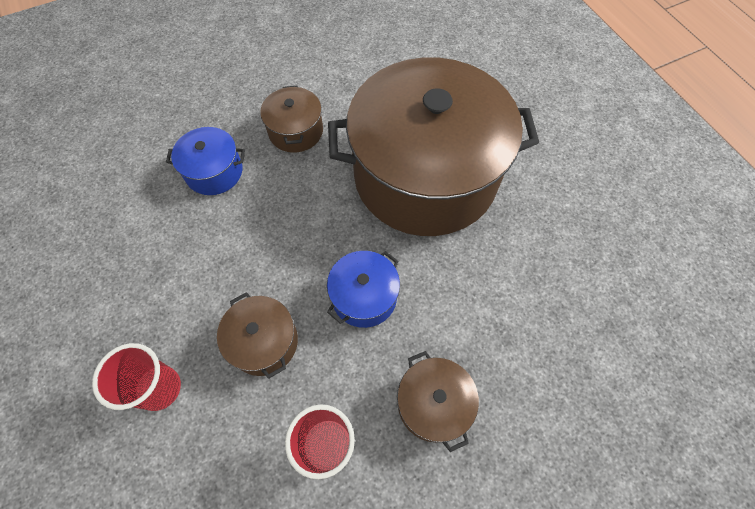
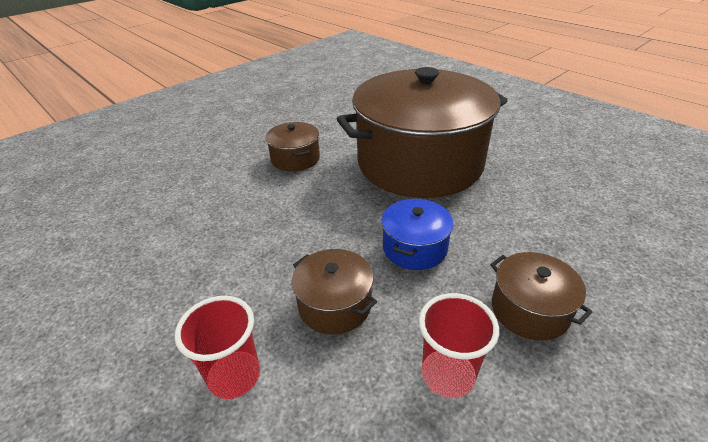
camera: 15 degrees left, 25 degrees down
blue pot [166,127,245,195] -> none

